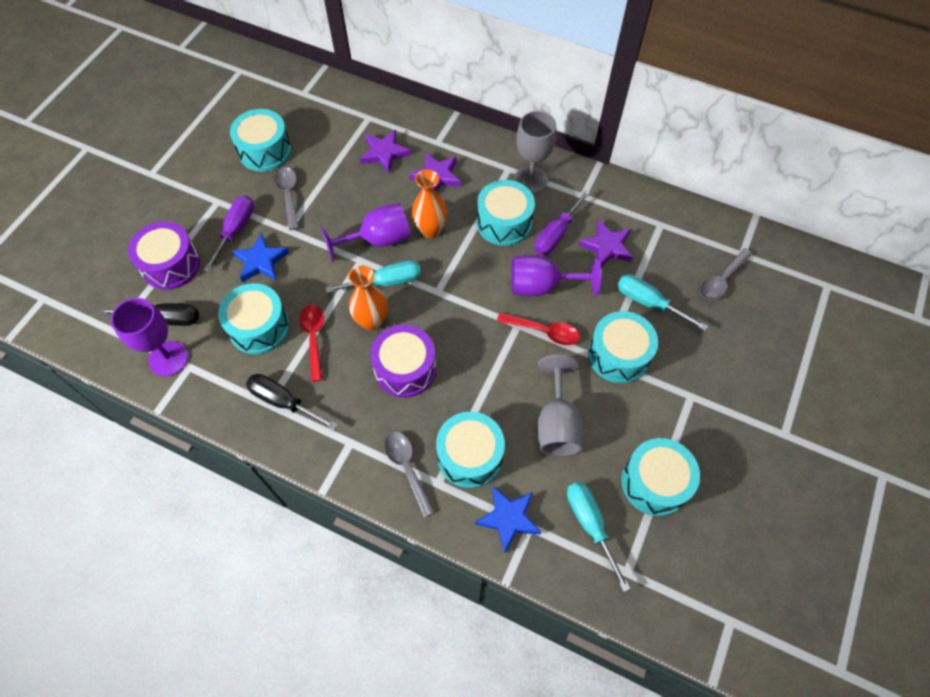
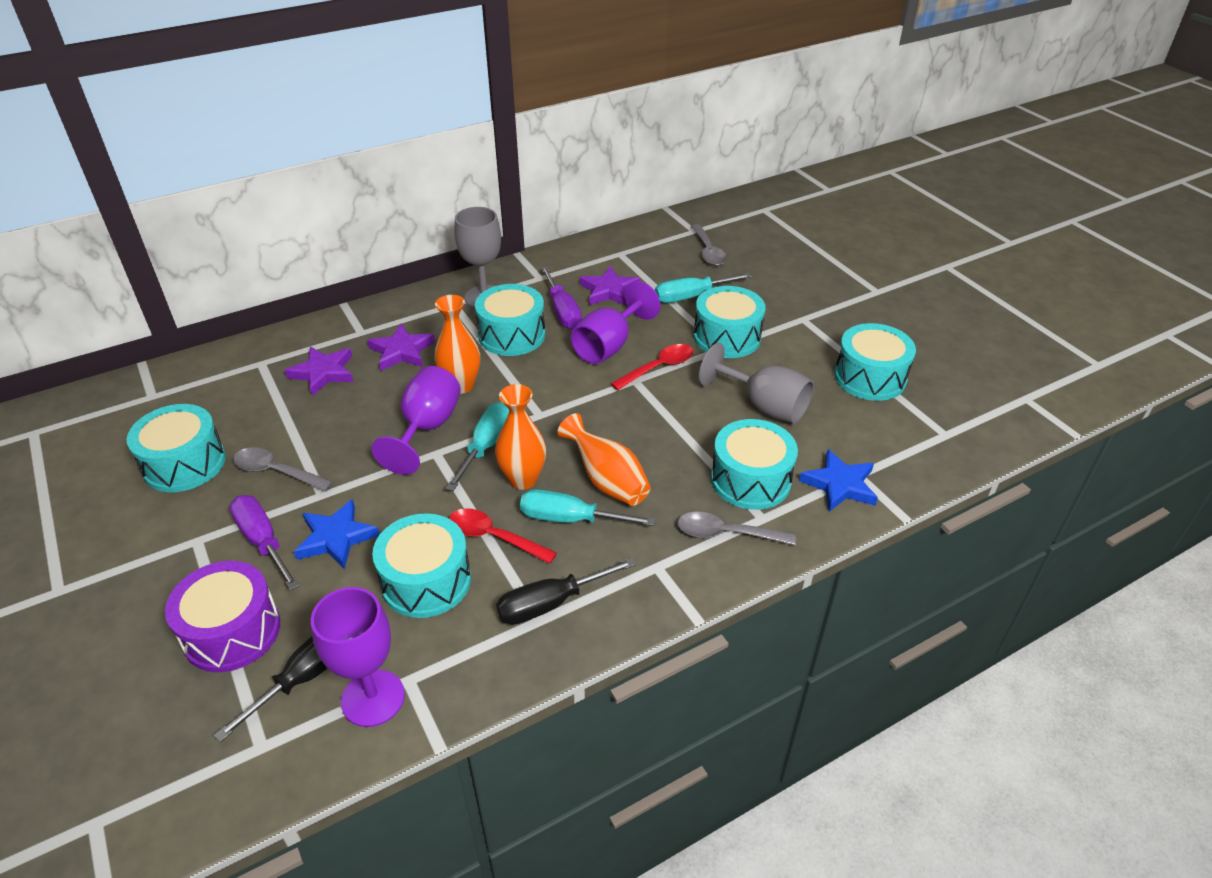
camera: 55 degrees left, 20 degrees down
purple drum [370,325,436,398] -> orange vase [558,413,651,506]
turquoise screwdriver [567,482,630,592] -> turquoise screwdriver moved to [520,489,656,526]

